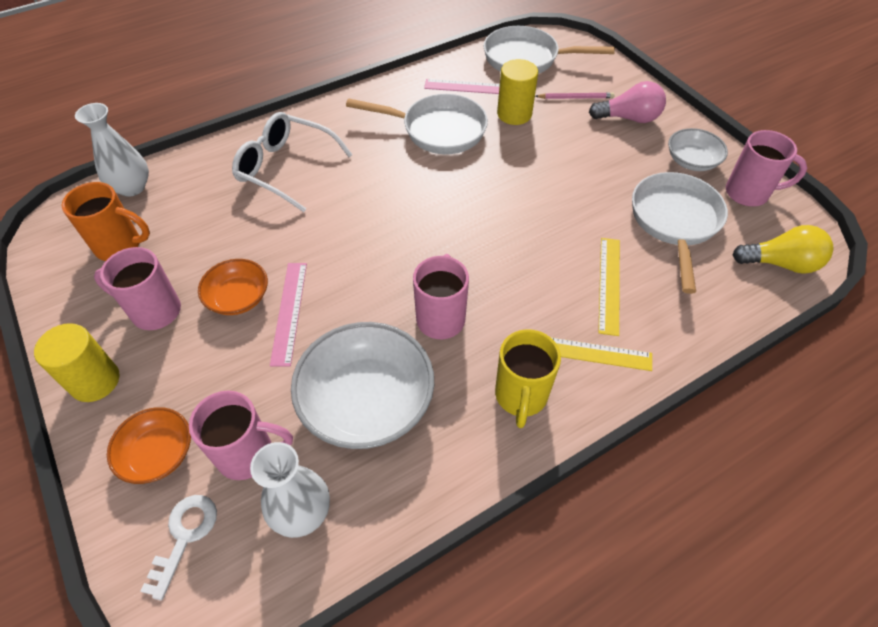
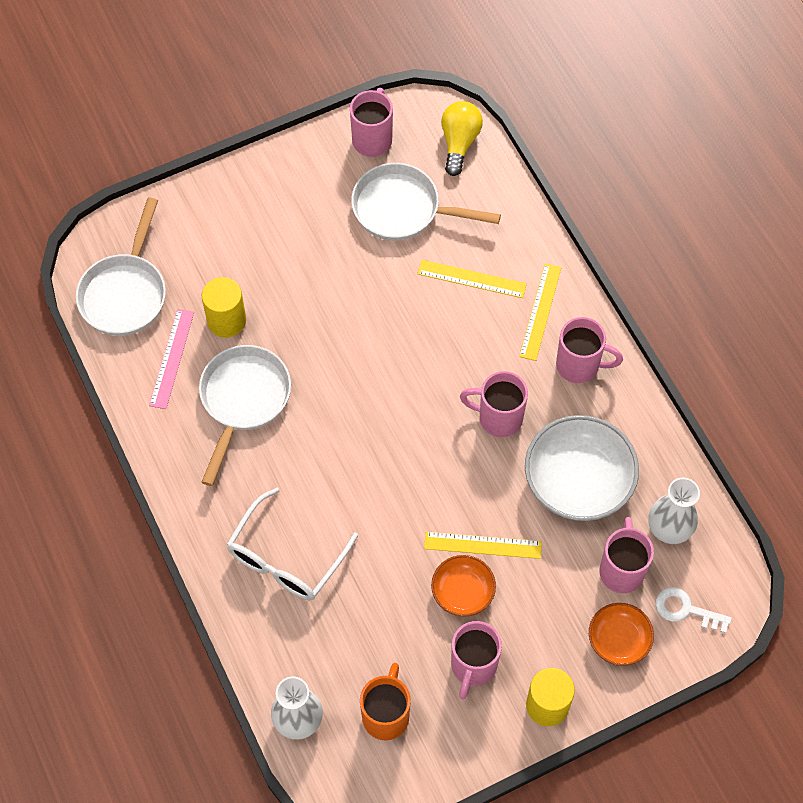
camera: 85 degrees left, 10 degrees up
pink ruler [270,263,307,367] -> yellow ruler [424,532,542,559]
yellow mug [495,329,561,428] -> pink mug [556,317,623,383]
pink pencil [535,92,615,99] -> none
pink light bulb [589,81,666,123] -> none
white bowl [668,128,728,171] -> none

